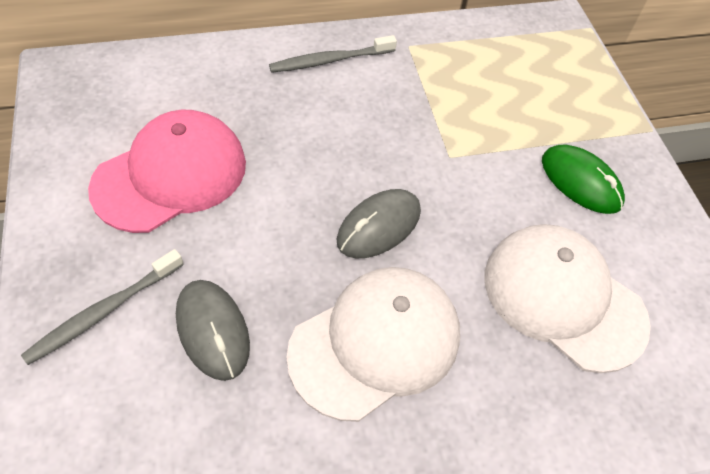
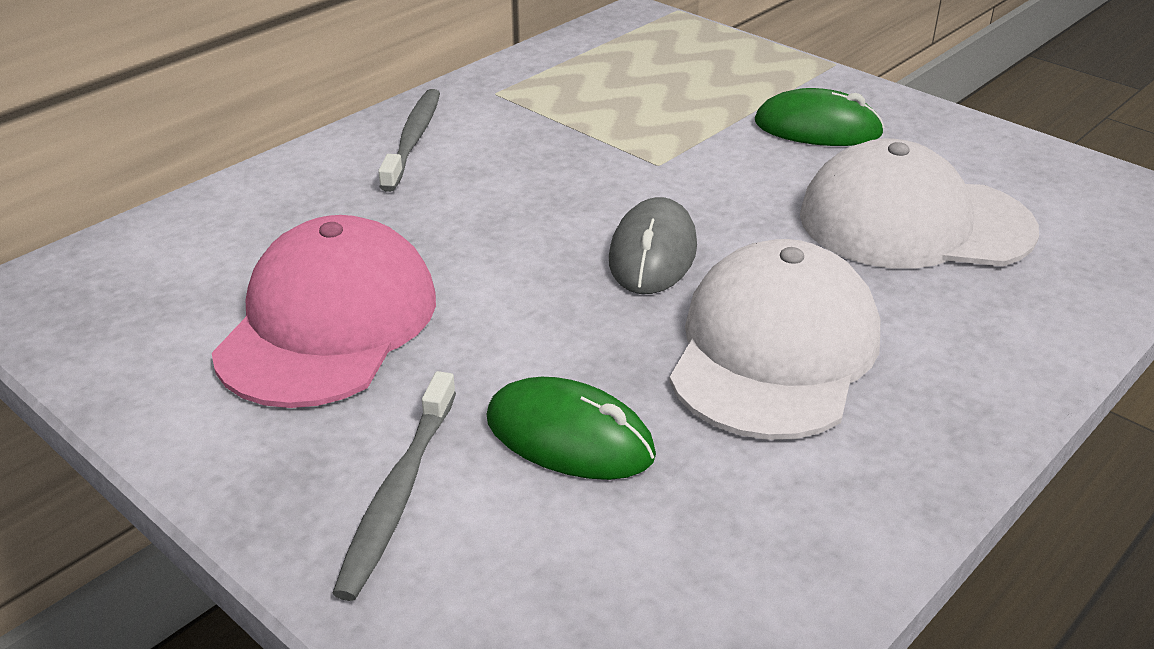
camera: 30 degrees left, 20 degrees down
grey mouse [176,280,250,381] -> green mouse [487,377,656,480]
grey toothbrush [269,35,397,73] -> grey toothbrush turned 150 degrees clockwise [378,89,440,192]

